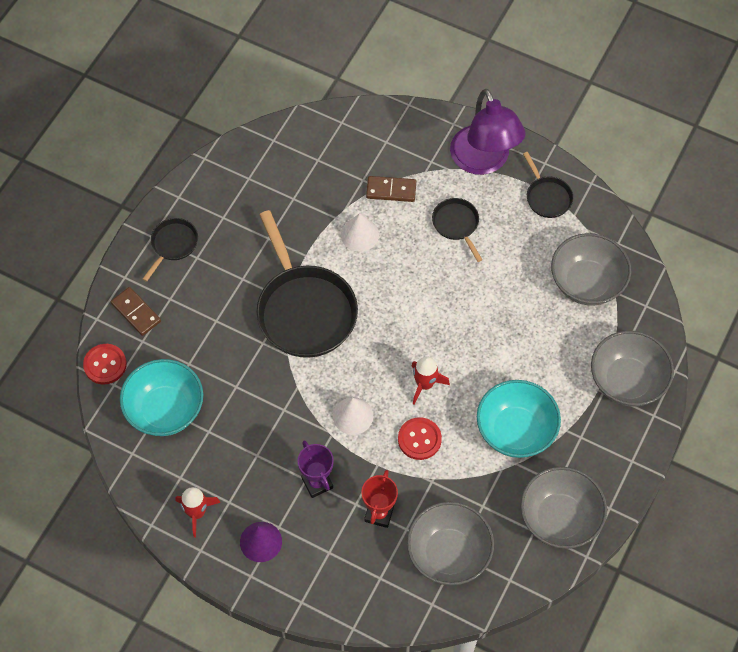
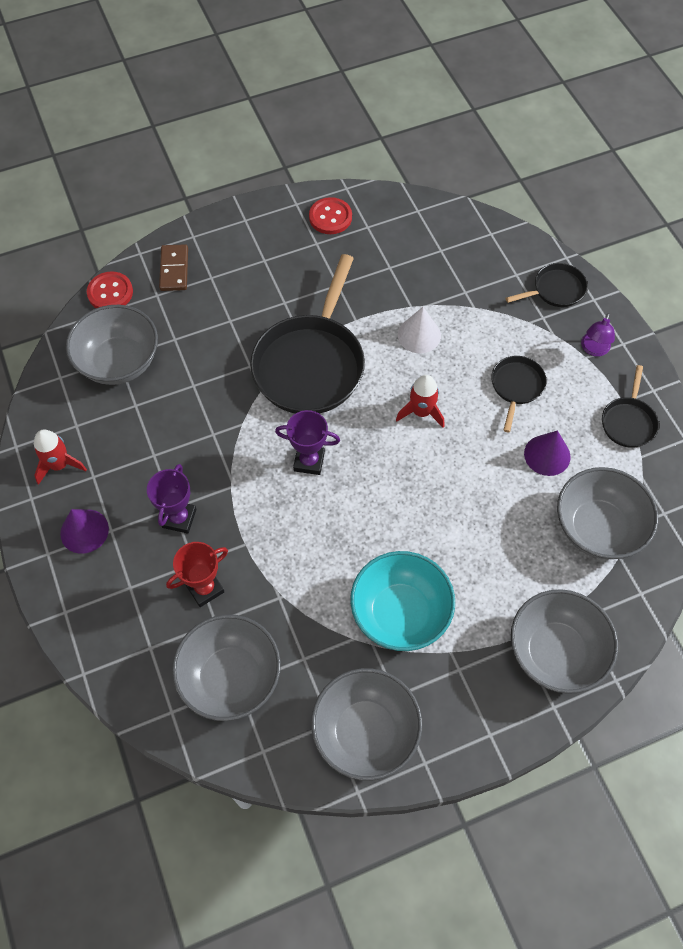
camera: 40 degrees right, 0 degrees up
turquoise bowl [120,359,203,436] -> grey bowl [66,305,158,385]
black pan [143,218,198,282] -> black pan moved to [505,263,587,307]
white cone [333,397,373,435] -> none
brown domino [366,176,416,202] -> none
red button [398,417,442,460] -> red button moved to [309,197,352,234]
red rocket [412,356,450,405] -> red rocket moved to [396,375,444,428]
purple lamp [450,89,526,175] -> purple lamp [581,313,615,356], size x0.43
none -> purple trophy [275,410,340,475]
none -> purple cone [524,430,571,476]

